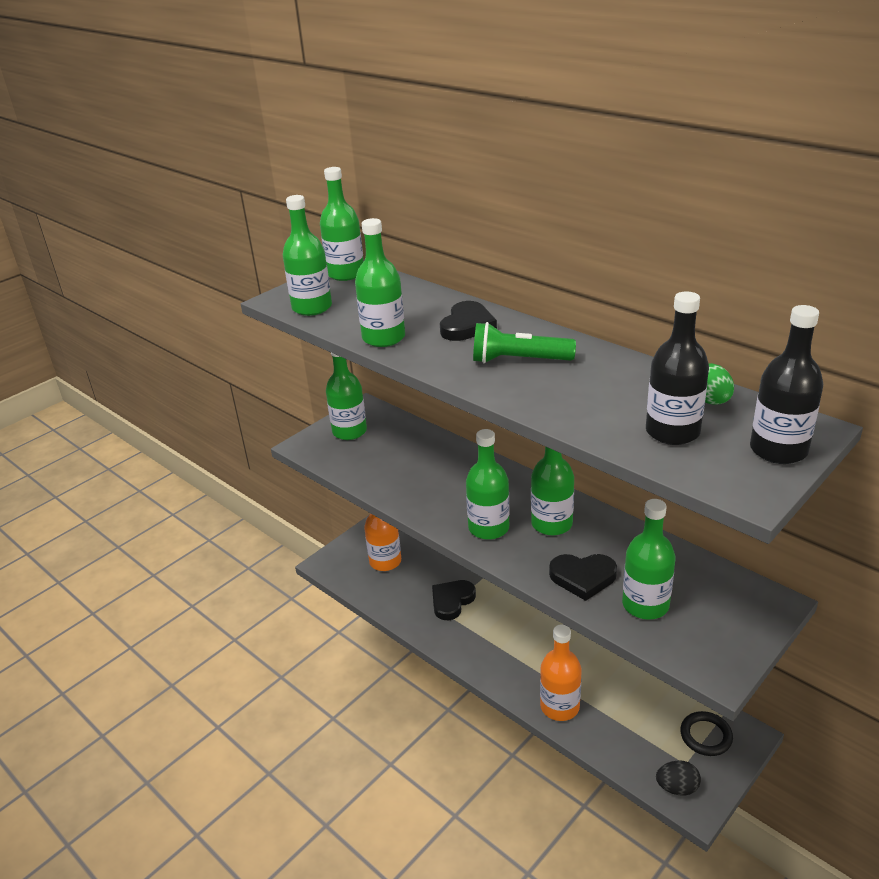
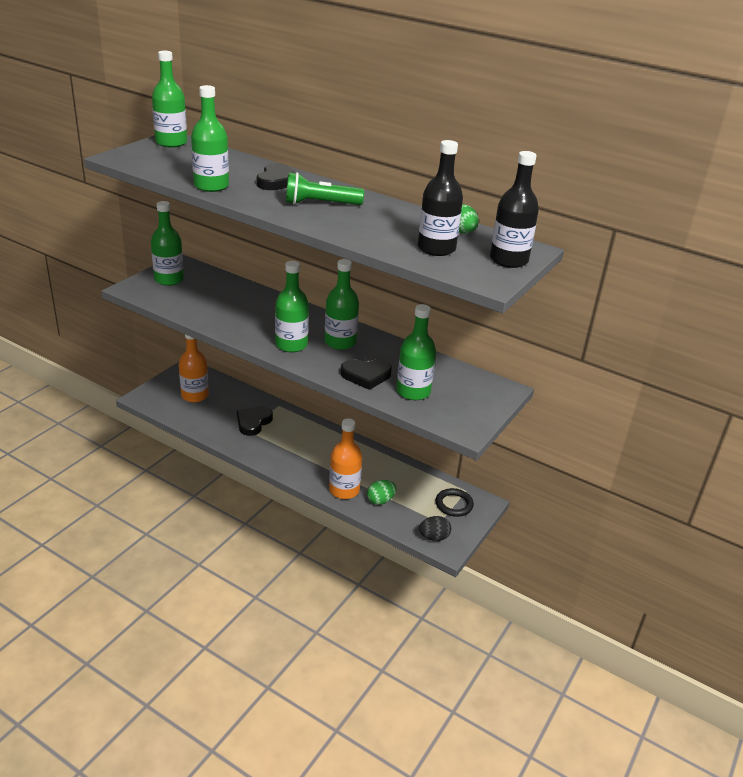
camera: 15 degrees left, 0 degrees up
green bottle [283,195,332,316] -> none
none -> green egg [367,480,396,505]

